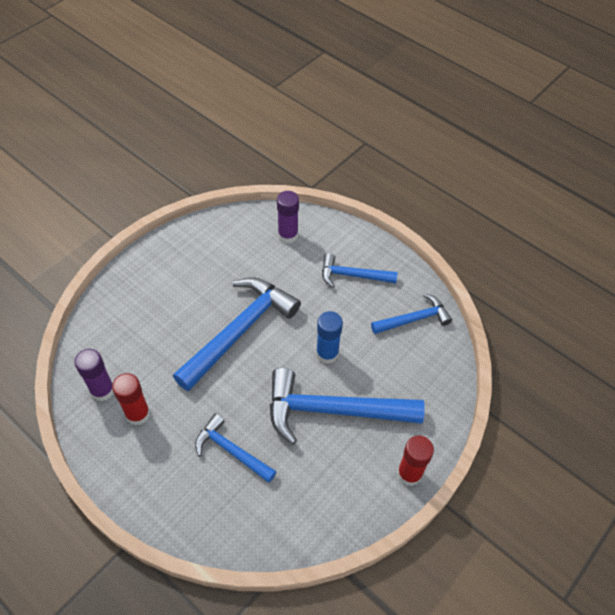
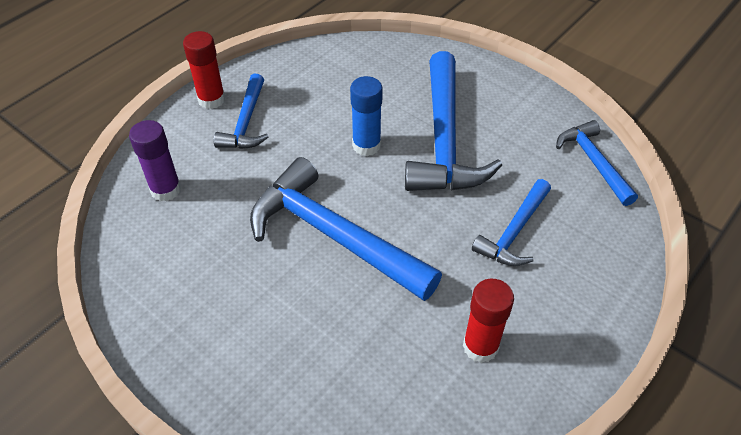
camera: 90 degrees left, 5 degrees down
purple glue stick [74,349,113,401] -> none
blue hammer [371,293,452,334] -> blue hammer moved to [556,120,638,206]
red glue stick [397,436,434,486] -> red glue stick moved to [183,31,226,109]

